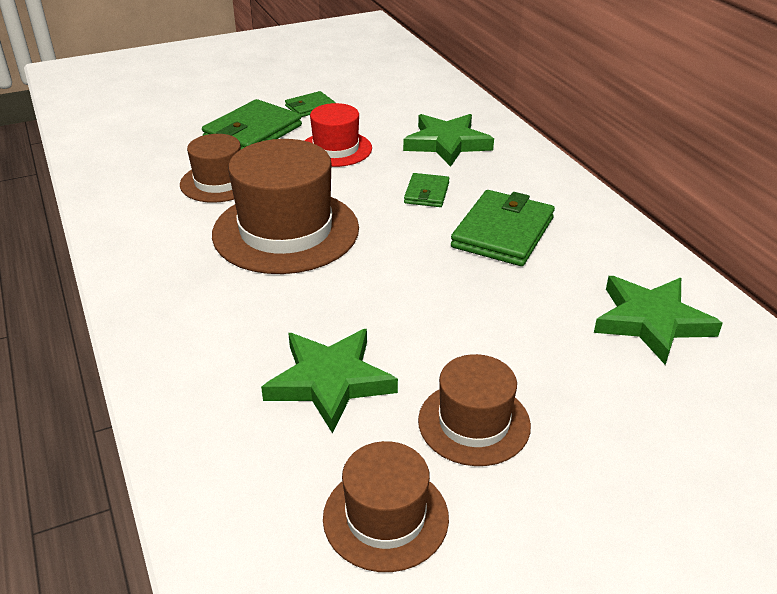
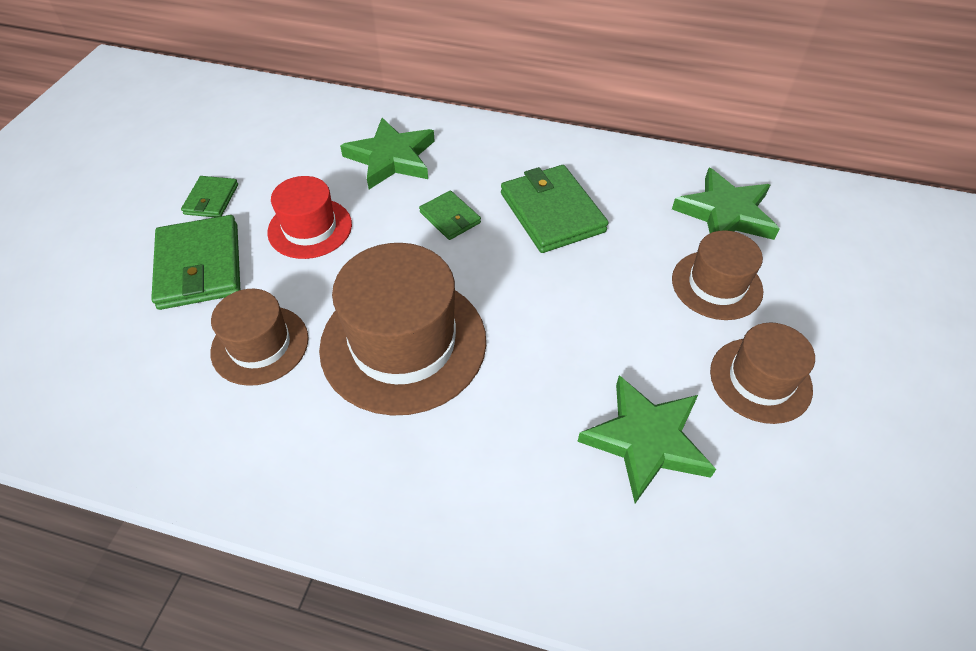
camera: 50 degrees left, 15 degrees up
brown hat [323,441,449,572] -> brown hat moved to [672,230,764,320]

